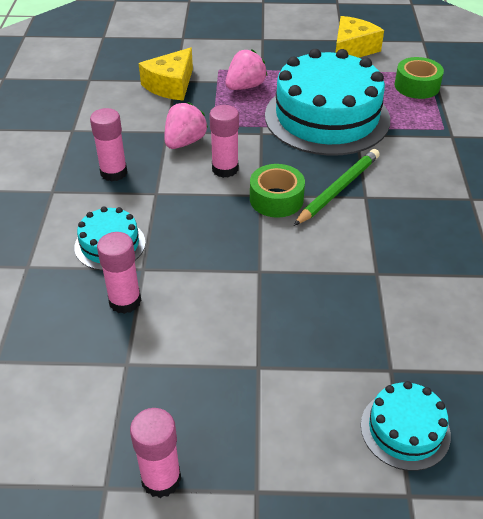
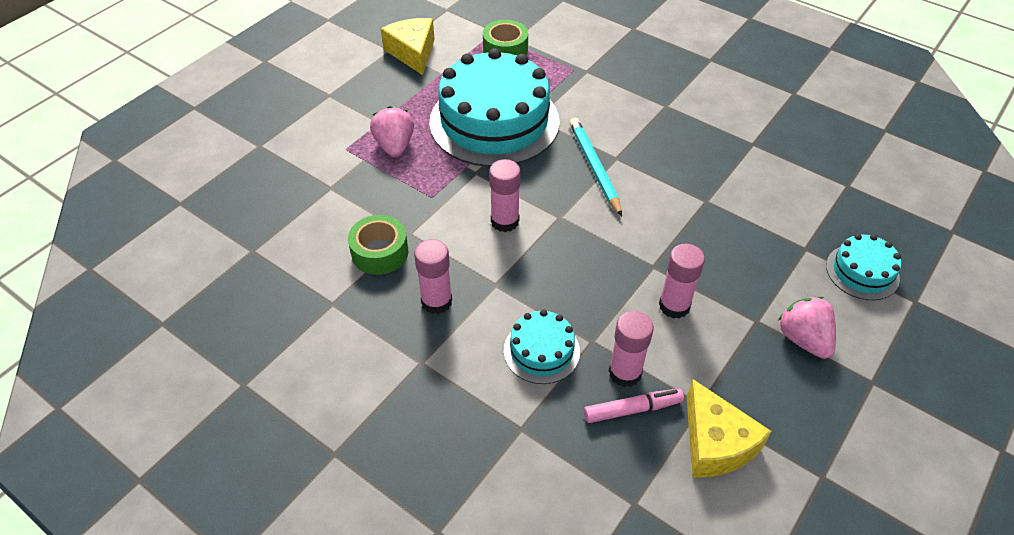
camera: 55 degrees left, 5 degrees up
pink glue stick [130,408,181,498] -> pink glue stick moved to [659,244,705,319]
yellow cheese [139,47,193,101] -> yellow cheese moved to [687,379,772,477]
pink strawberry [165,102,208,149] -> pink strawberry moved to [778,297,836,359]
green tape [250,164,305,218] -> green tape moved to [348,215,408,275]
green pencil [294,149,380,226] -> turquoise pencil [570,118,622,216]
none -> pink marker [584,389,684,423]

